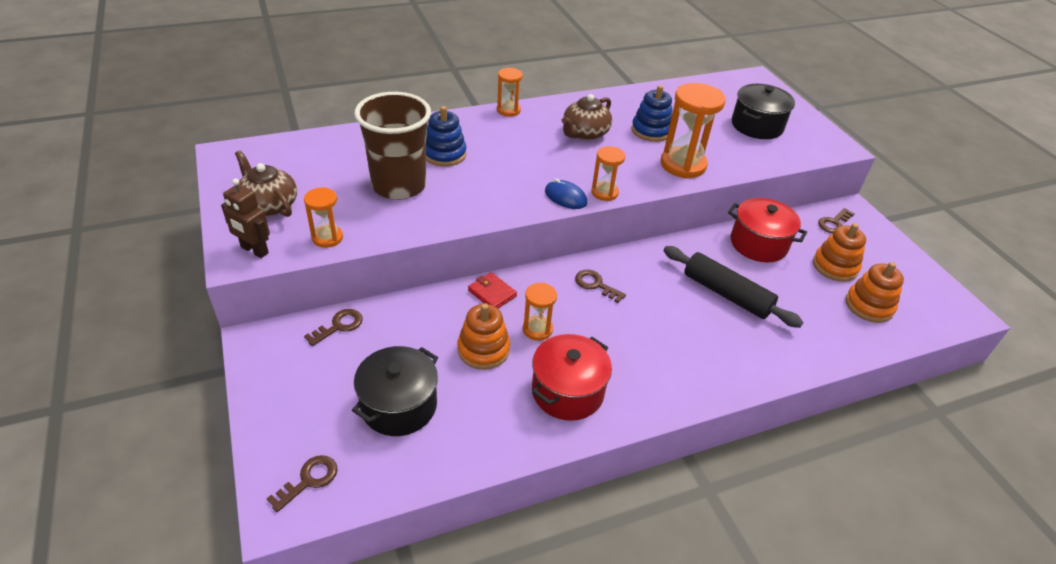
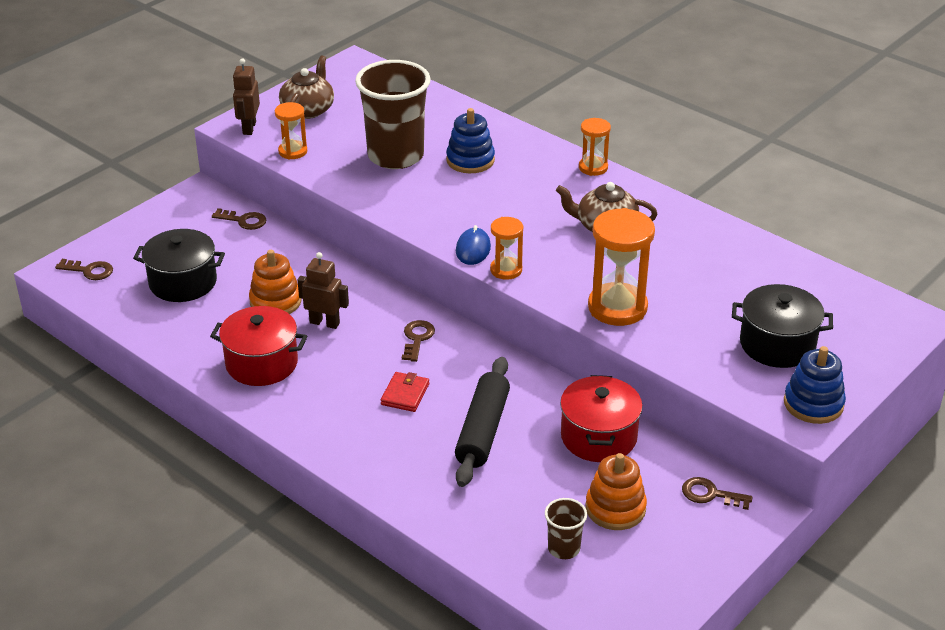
camera: 65 degrees right, 5 degrees down
red wallet [468,272,517,308] -> red wallet moved to [381,372,429,412]
orange hourglass [523,283,557,341] -> brown robot [298,252,349,329]
blue stacking toy [631,85,672,142] -> blue stacking toy moved to [784,346,846,424]
orange stacking toy [845,262,904,323] -> brown cup [545,498,587,559]

